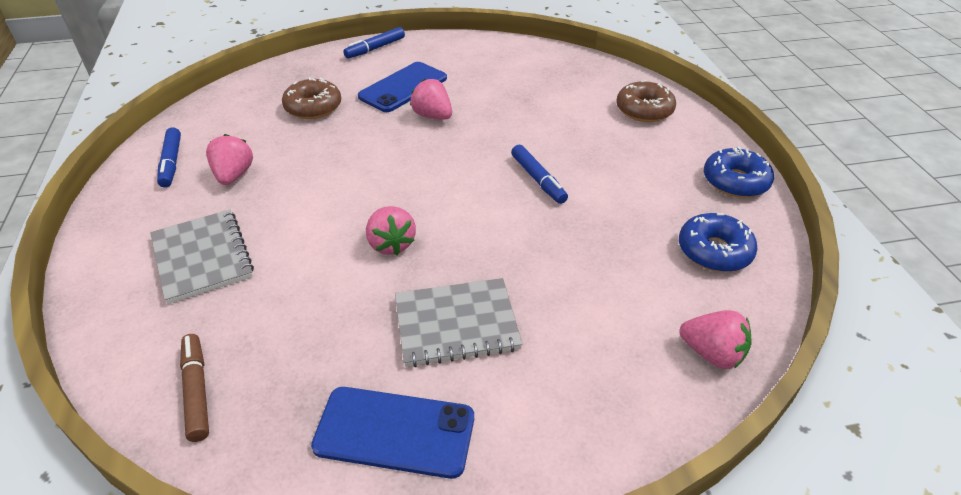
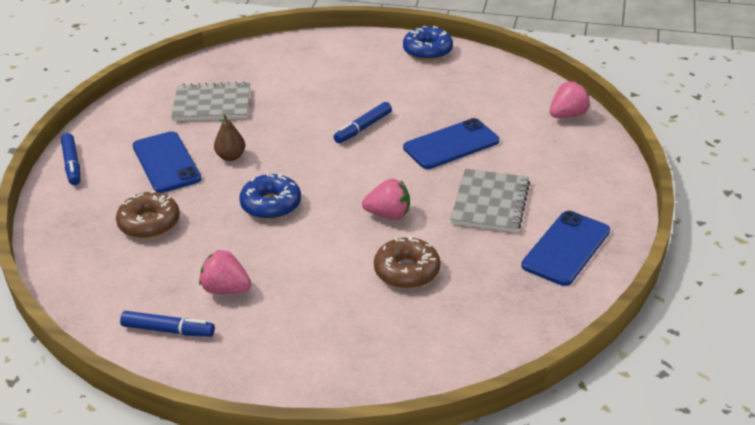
camera: 65 degrees left, 5 degrees down
grey notebook [150,209,254,304] -> grey notebook moved to [171,81,250,121]
brown marker [180,334,209,442] -> none
pink strawberry [410,79,452,120] -> brown pear [214,114,245,161]
blue marker [511,145,568,204] -> blue marker turned 135 degrees clockwise [334,102,392,143]
brown donut [616,80,676,122] -> brown donut moved to [374,236,440,289]
blue donut [679,213,757,272] -> blue donut moved to [239,173,301,220]
none -> blue phone [403,118,499,169]

